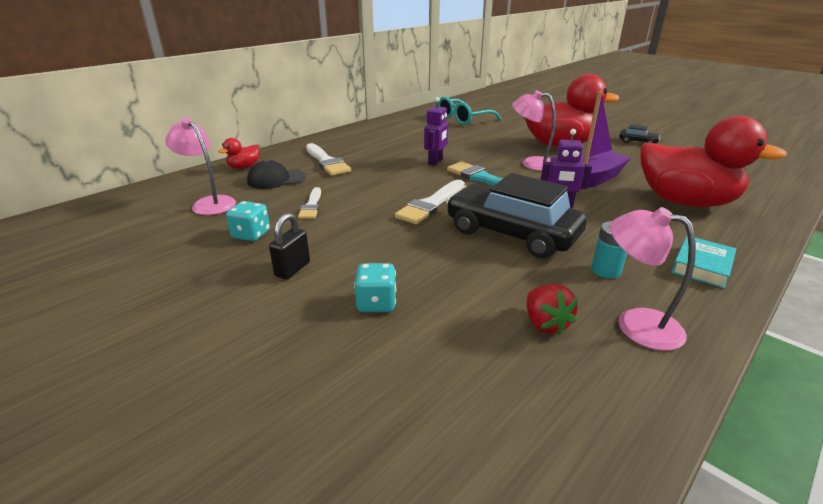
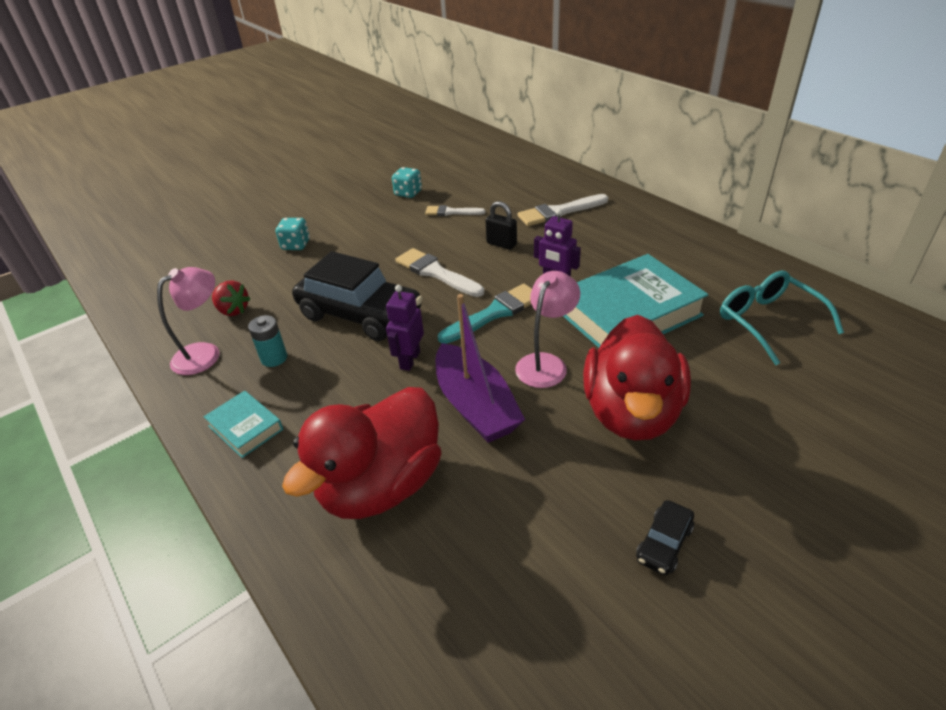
camera: 100 degrees right, 10 degrees up
pink lamp [165,118,236,215] -> none
red duck [218,138,259,169] -> none
black cap [247,160,306,189] -> none
black padlock [269,213,310,280] -> black padlock moved to [485,201,517,250]
black car [446,173,587,258] -> black car turned 75 degrees clockwise [292,251,423,341]
red strawberry [526,284,578,335] -> red strawberry turned 135 degrees counterclockwise [212,281,251,316]
none -> turquoise book [563,254,708,348]

